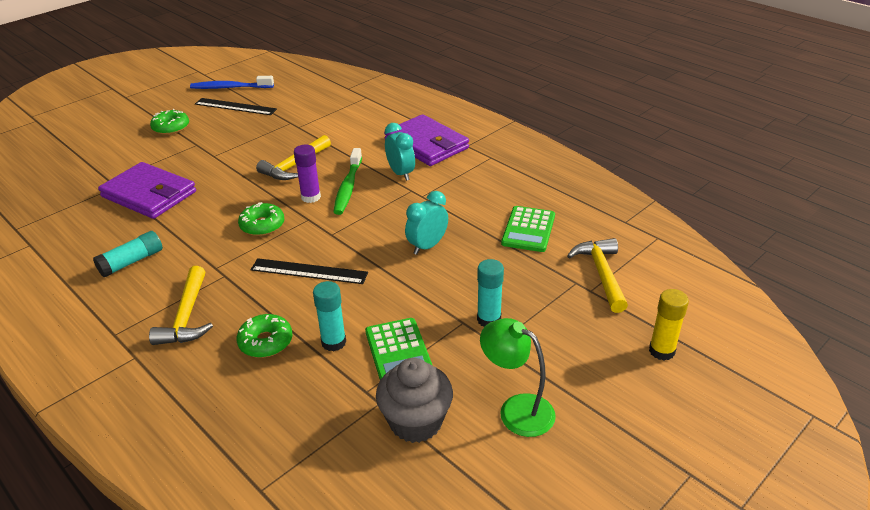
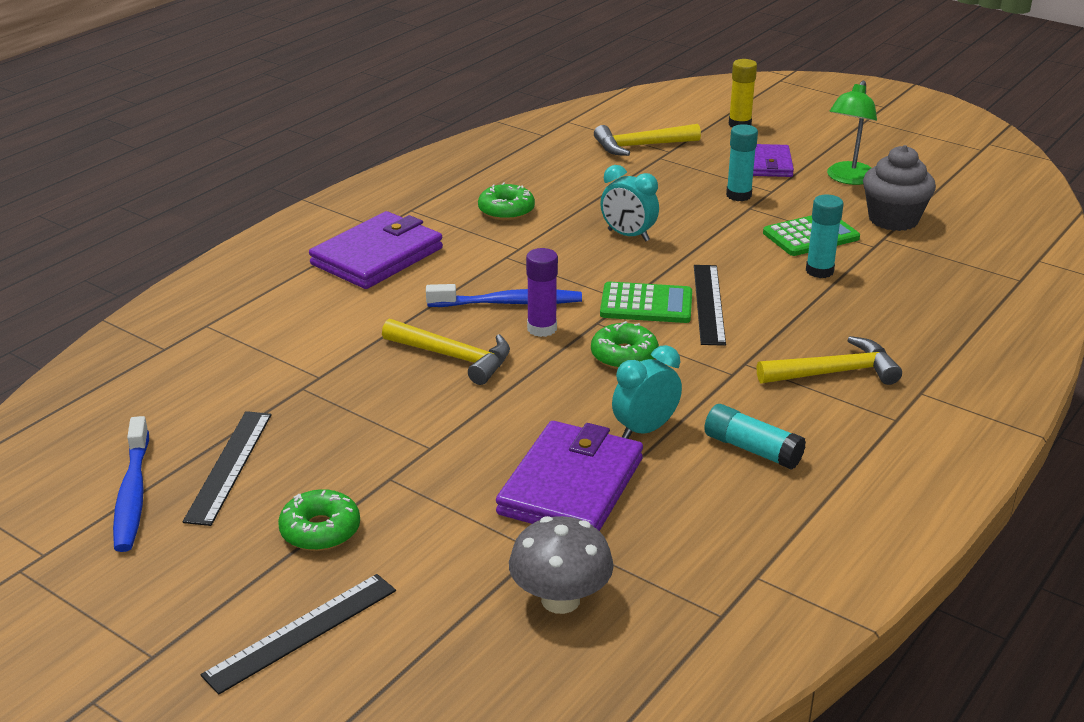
camera: 100 degrees left, 5 degrees down
green donut [236,314,292,358] -> green donut moved to [478,182,535,221]
green toothbrush [334,148,362,215] -> blue toothbrush [426,284,582,307]
turquoise clock [385,123,415,181] -> turquoise clock moved to [612,345,682,439]
green calculator [501,206,555,252] -> green calculator moved to [600,282,692,323]
none -> black ruler [200,574,396,695]
none -> grey mushroom [509,516,614,614]
none -> purple wallet [753,144,794,177]

